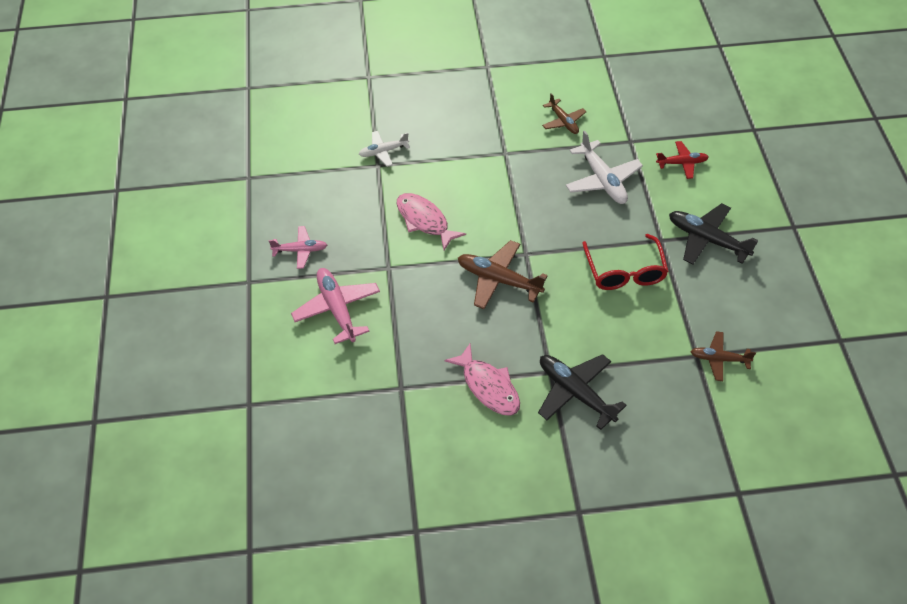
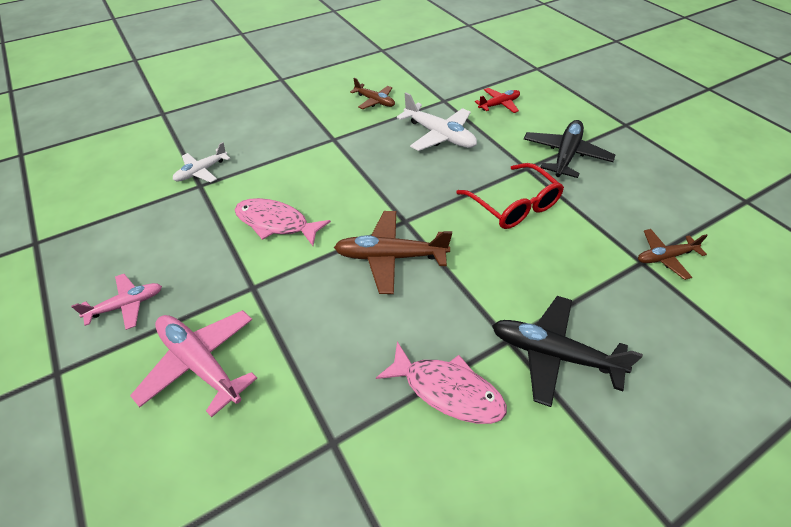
camera: 25 degrees left, 5 degrees down
black plane [669,203,758,265] -> black plane turned 105 degrees clockwise [524,120,615,178]

